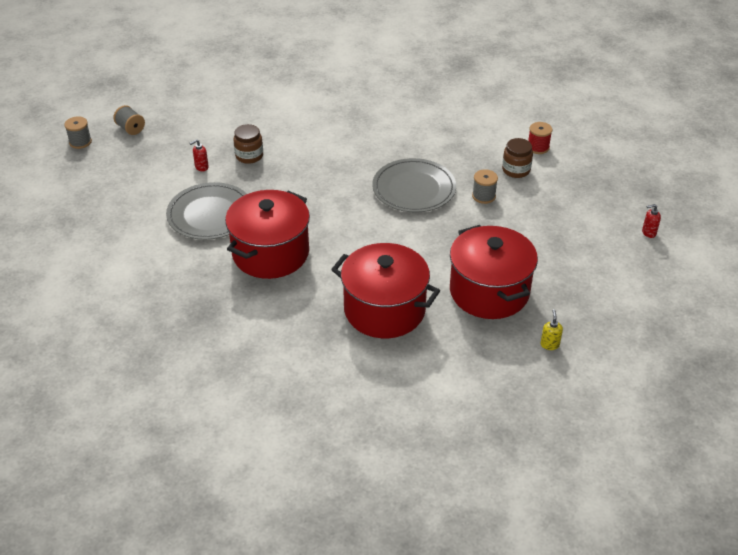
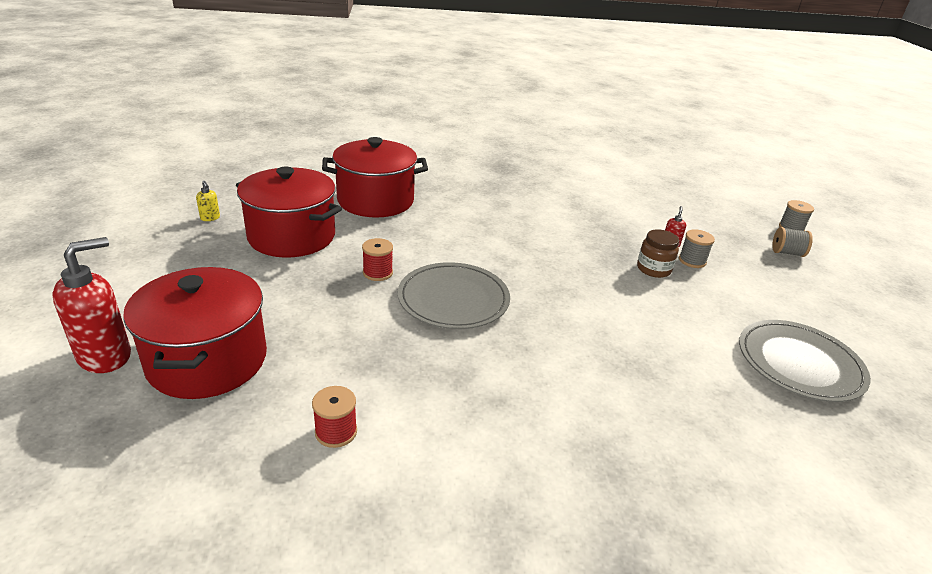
camera: 140 degrees right, 10 degrees down
grey plate [166,182,247,240] -> grey plate moved to [739,320,871,402]
red pot [225,190,310,279] -> red pot moved to [123,267,267,399]
grey spool [472,169,498,204] -> grey spool moved to [679,229,715,268]
brown jar [502,138,533,178] -> none
red soap dispenser [642,204,661,238] -> red soap dispenser [52,237,131,373], size x2.26
none -> red spool [362,238,393,281]

